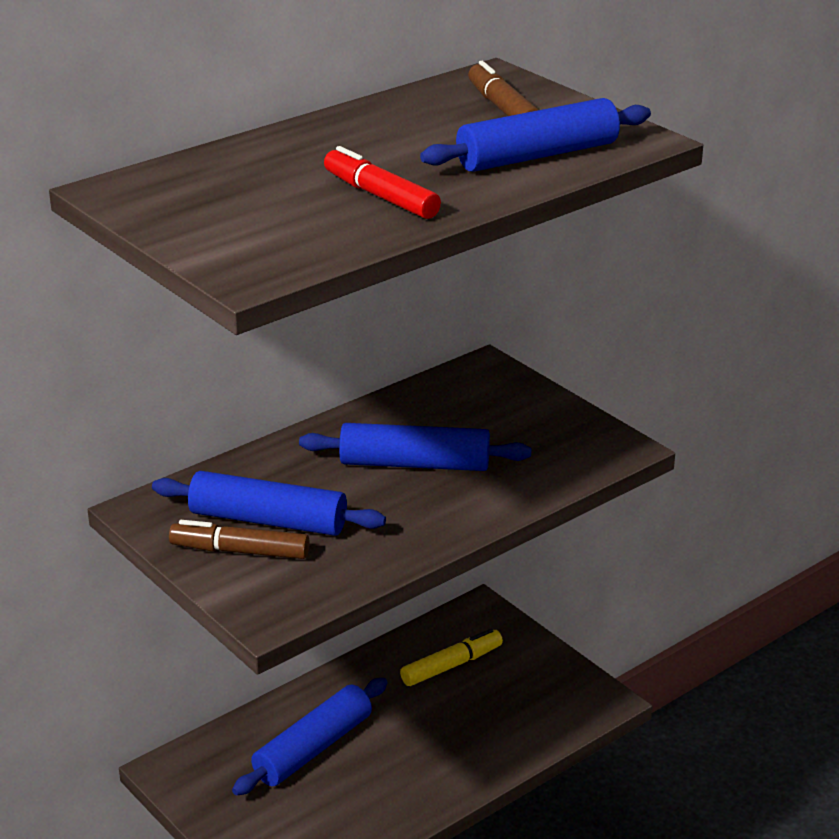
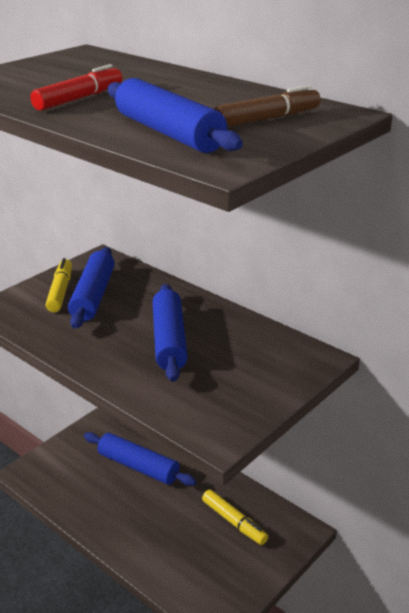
camera: 80 degrees right, 0 degrees up
brown marker [169,520,310,559] -> yellow marker [45,258,72,312]

